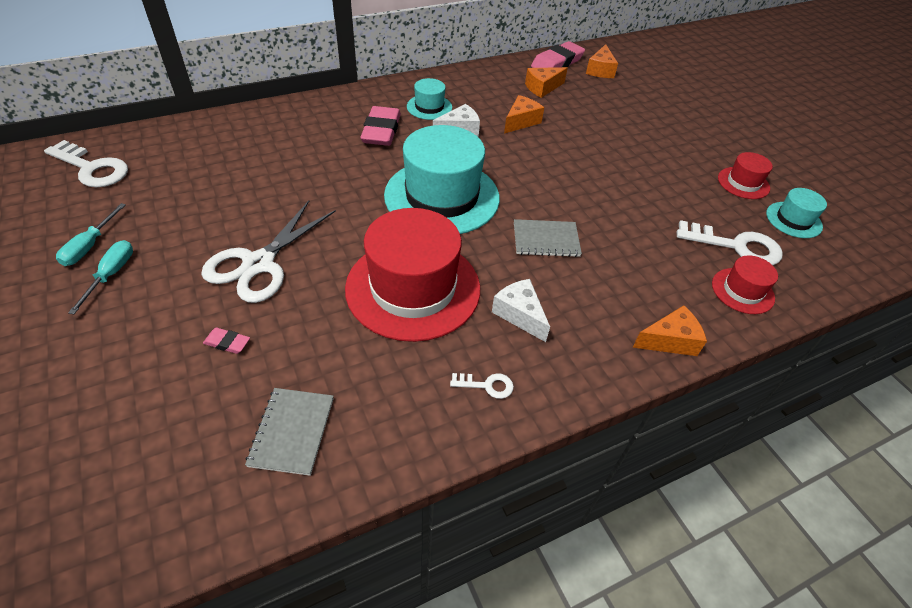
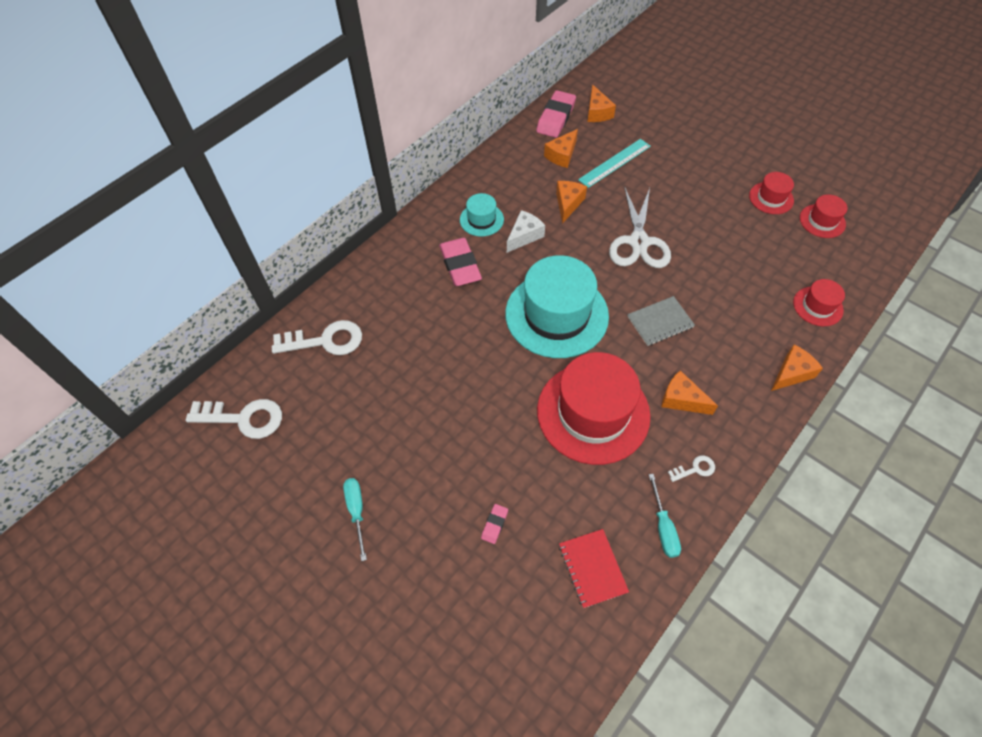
camera: 20 degrees left, 10 degrees up
turquoise screwdriver [56,203,126,266] -> turquoise screwdriver moved to [648,474,681,558]
white scissors [201,201,336,303] -> white scissors moved to [609,186,671,268]
pink eraser [203,328,250,354] -> pink eraser turned 60 degrees counterclockwise [481,504,508,544]
grey notebook [245,388,334,476] -> red notebook [559,529,629,608]
white cheese [492,279,550,342] -> orange cheese [661,371,718,415]
white key [677,220,783,265] -> white key moved to [272,320,362,355]
turquoise hat [766,188,827,238] -> red hat [800,194,847,238]
none -> turquoise ruler [578,139,651,188]

